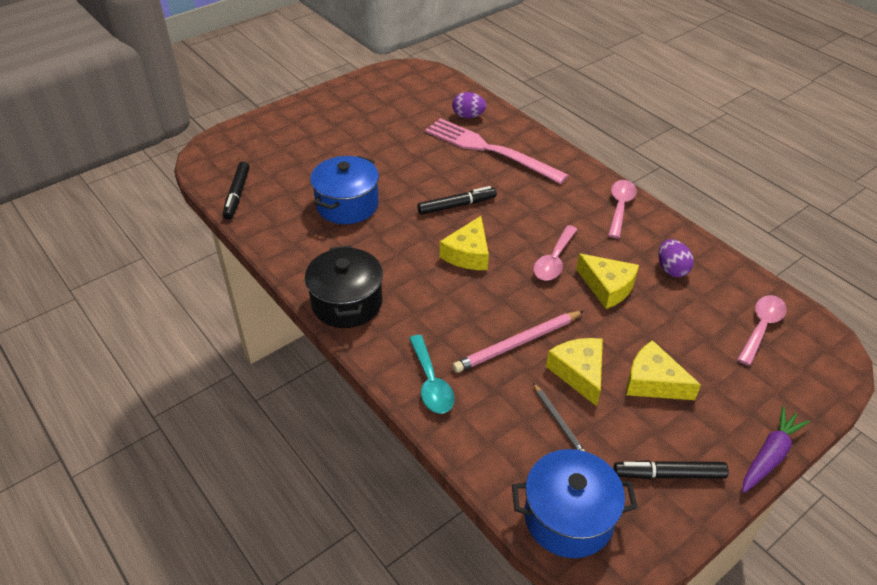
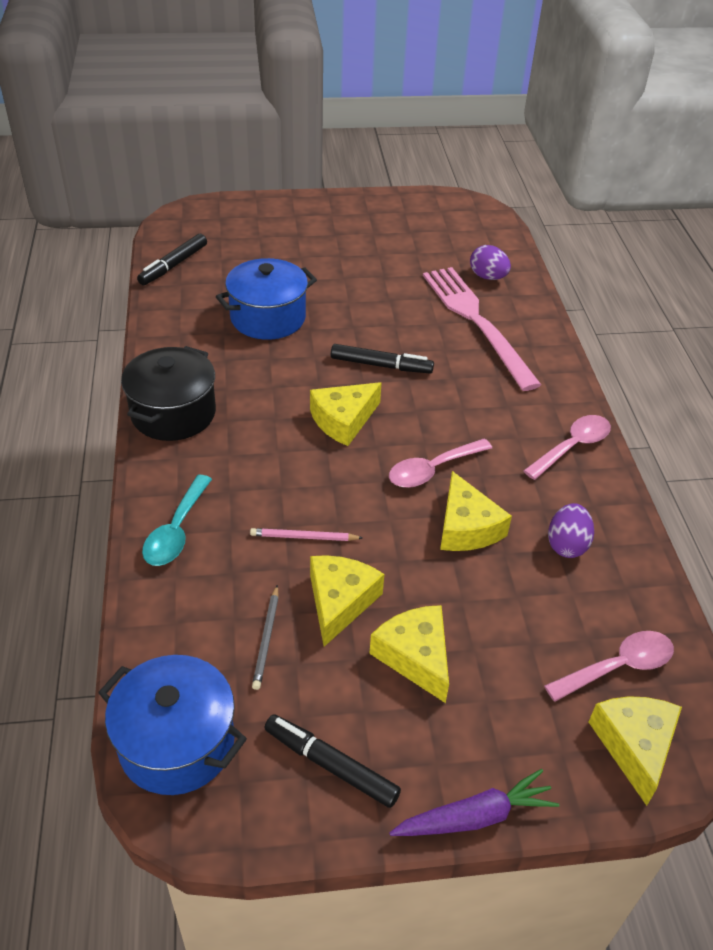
camera: 30 degrees right, 0 degrees up
pink pencil [452,311,584,373] -> pink pencil [250,528,363,541], size x0.57
none -> yellow cheese [589,696,682,806]

